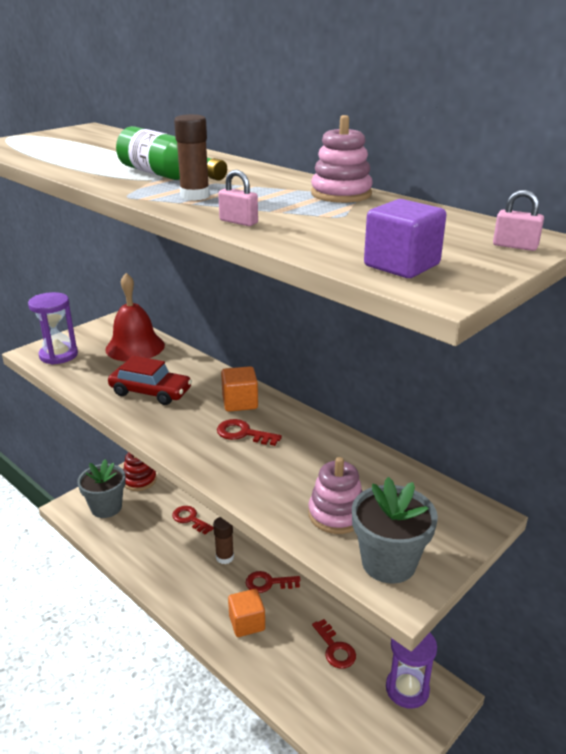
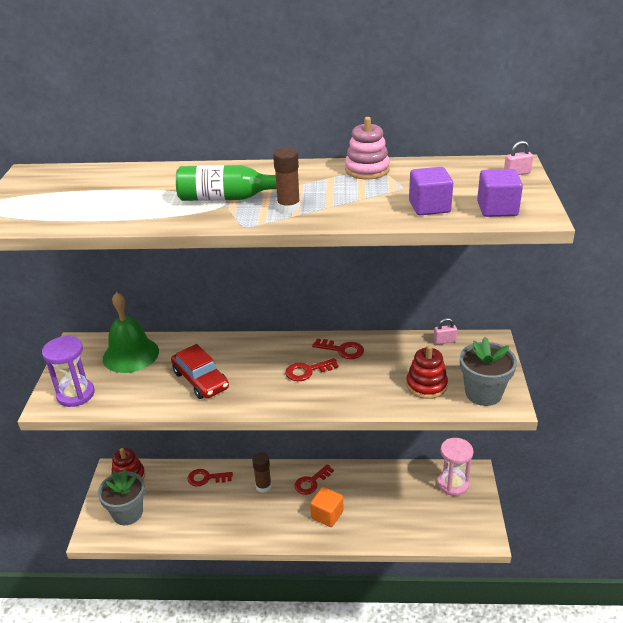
camera: 40 degrees left, 5 degrees up
red bell [105,273,165,361] -> green bell [103,292,159,373]
red car [108,356,192,405] -> red car turned 75 degrees clockwise [171,344,229,399]
pink padlock [218,170,258,226] -> pink padlock moved to [434,318,457,344]
orange cube [221,366,258,412] -> none
pink stacking toy [308,457,363,534] -> red stacking toy [406,345,448,399]
red key [312,619,356,669] -> red key moved to [312,339,364,359]
purple hourglass [386,633,437,709] -> pink hourglass [438,438,473,496]
none -> purple cube [409,167,453,215]

